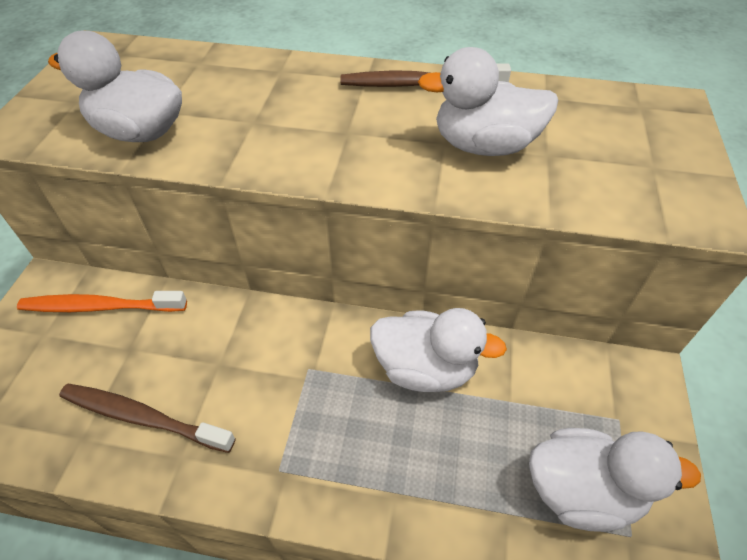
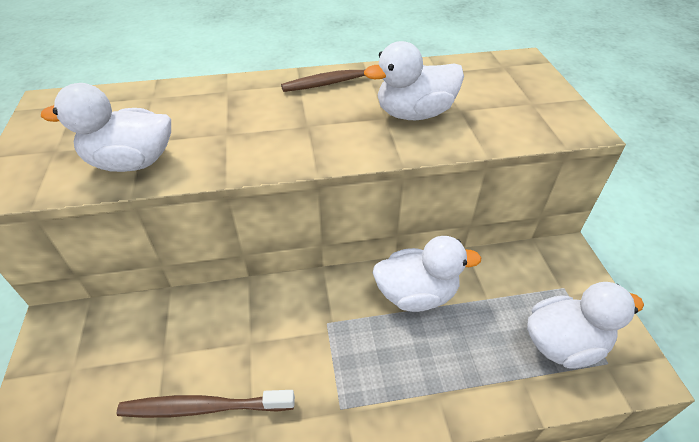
camera: 20 degrees left, 5 degrees down
orange toothbrush [17,291,187,312] -> none

